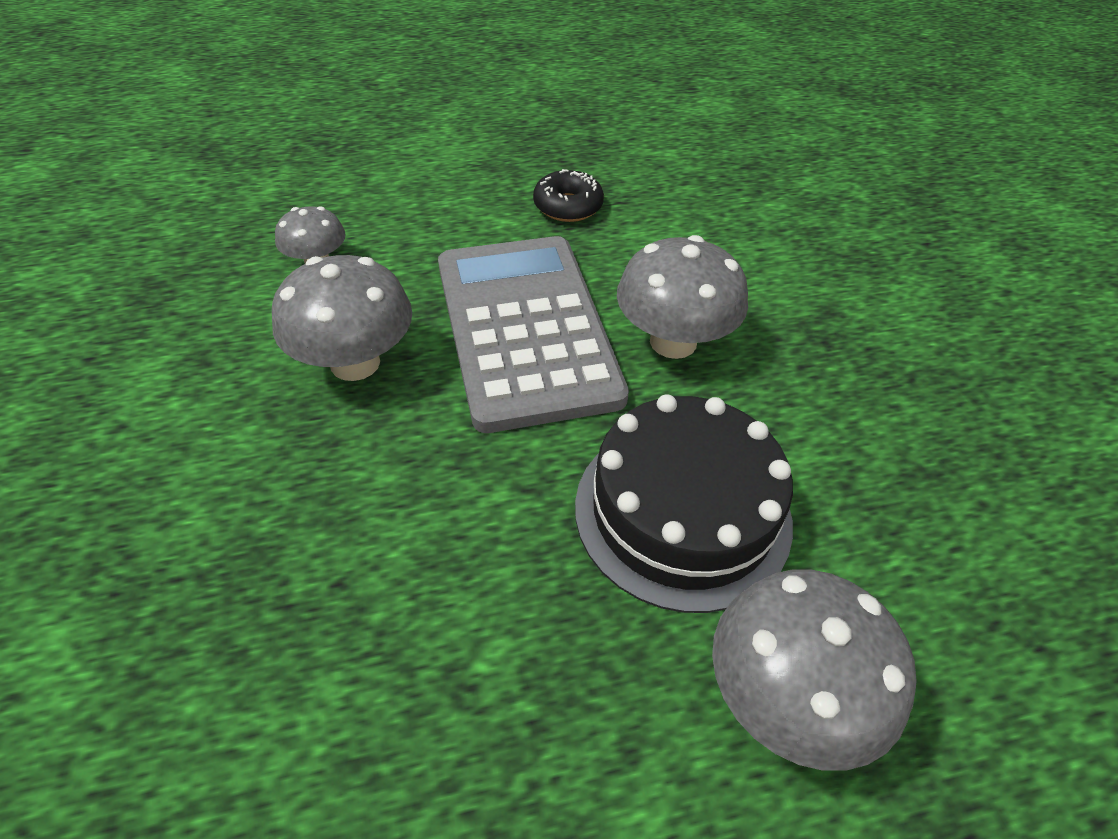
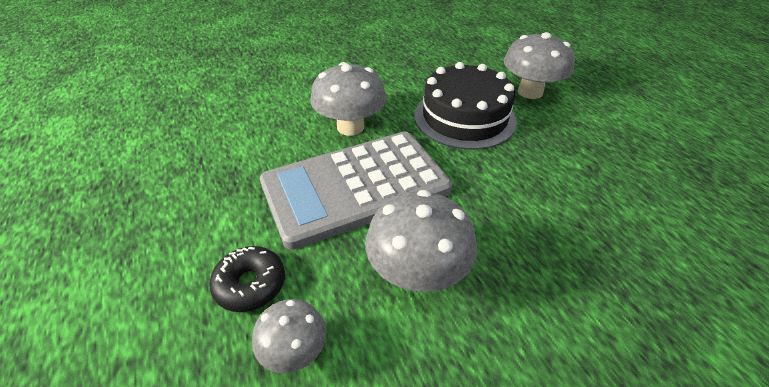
camera: 100 degrees left, 5 degrees down
black donut [533,169,604,222] -> black donut moved to [209,246,285,312]

